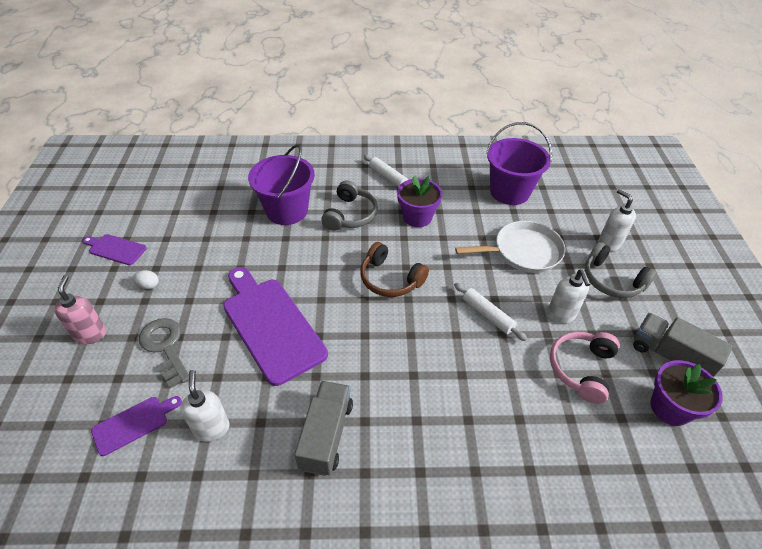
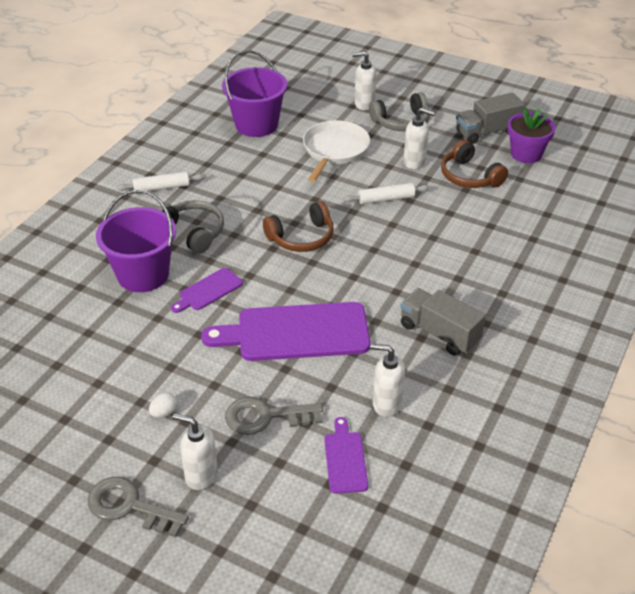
camera: 60 degrees left, 5 degrees down
pink soap dispenser [54,275,106,344] -> white soap dispenser [172,414,218,490]
purple cutting board [83,234,147,265] -> purple cutting board moved to [171,268,243,313]
purple flower pot [397,175,442,227] -> none
pink headphones [550,332,620,404] -> brown headphones [441,140,508,188]
none -> grey key [88,477,189,537]

